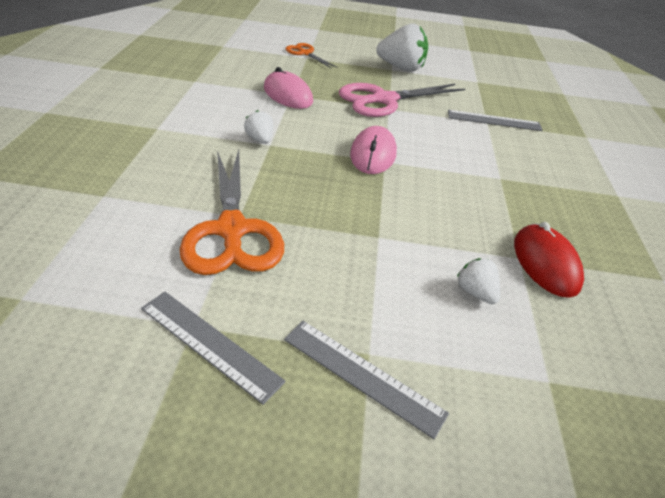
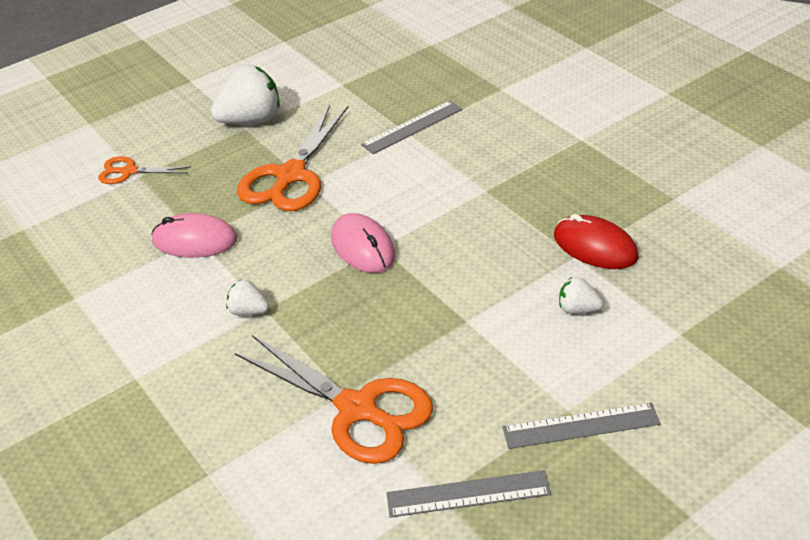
camera: 35 degrees left, 0 degrees up
pink scissors [339,83,465,117] -> orange scissors [237,105,348,211]

